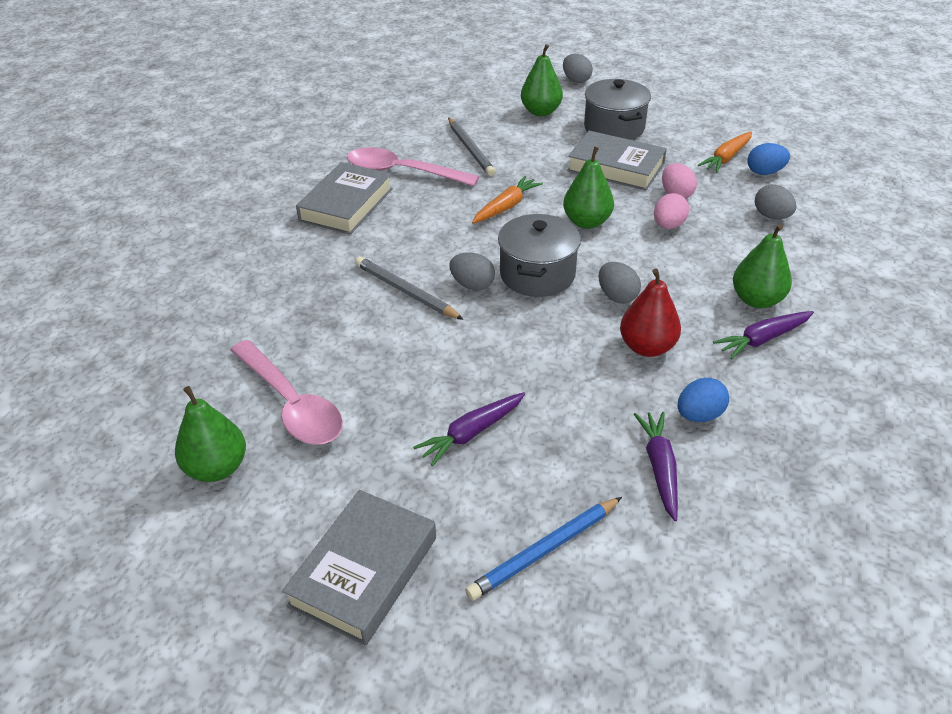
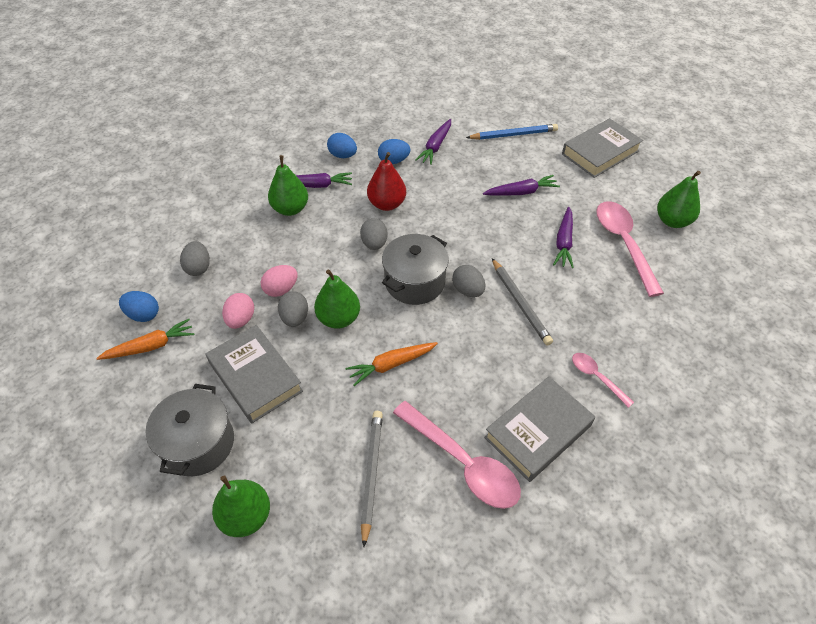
camera: 155 degrees left, 10 degrees up
grey egg [563,54,593,83] -> grey egg moved to [278,291,308,327]
none -> blue egg [327,133,357,158]
none -> purple carrot [553,207,574,268]
none -> pink spoon [572,353,634,408]

